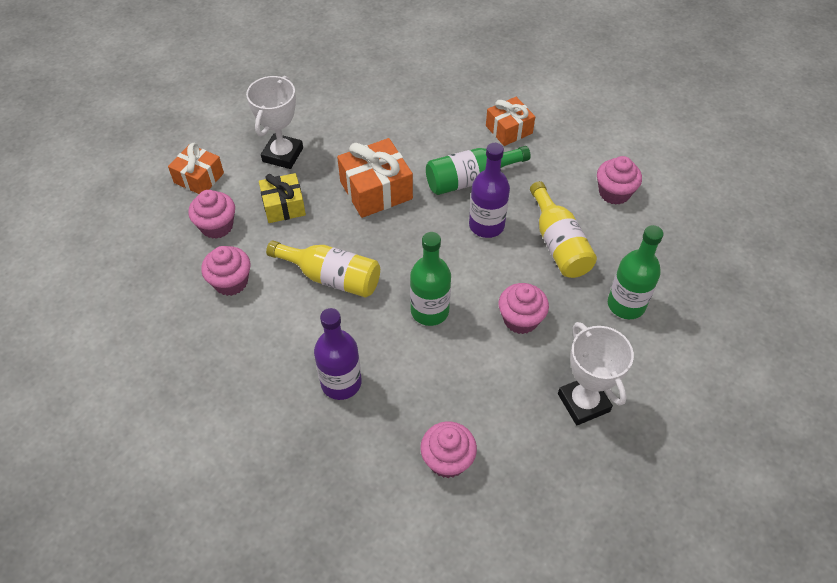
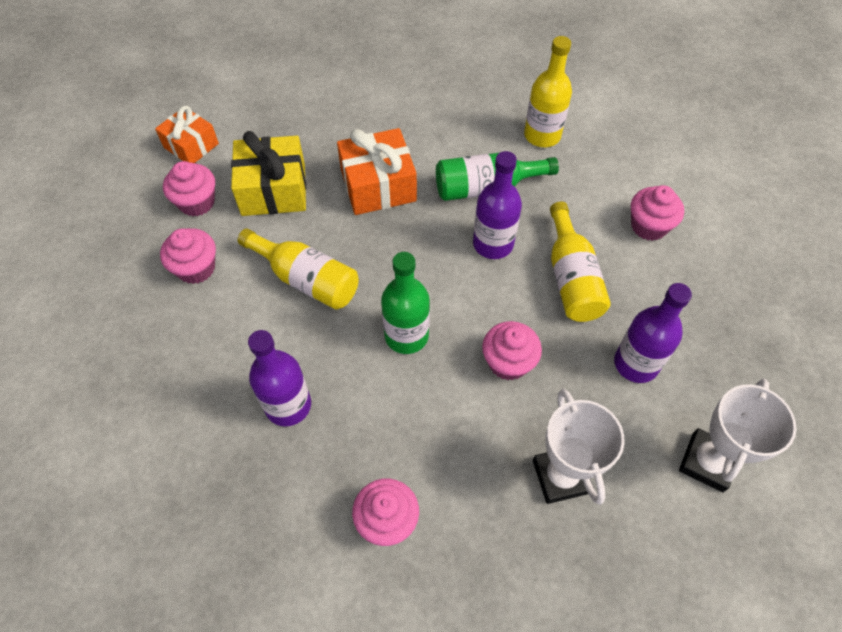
camera: 10 degrees right, 5 degrees up
white trophy [246,76,303,169] -> white trophy moved to [679,379,796,492]
yellow gift [259,173,306,223] -> yellow gift [231,131,306,216], size x1.52
orange gift [486,97,535,146] -> yellow bottle [524,36,572,147]
green bottle [608,225,663,319] -> purple bottle [614,283,692,383]

